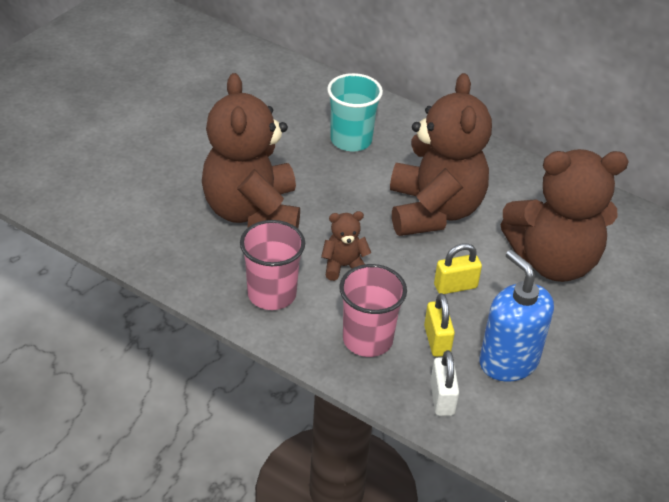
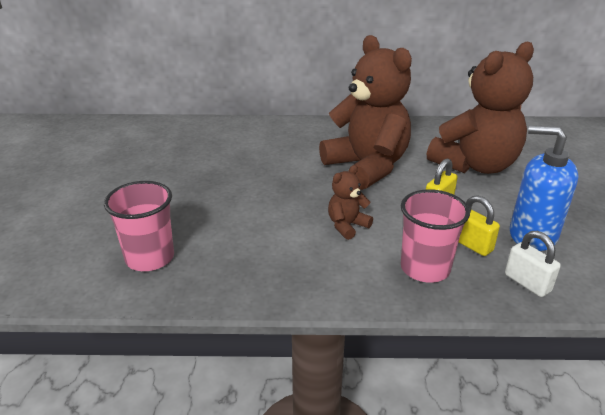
camera: 30 degrees left, 10 degrees down
brown teddy bear [202,73,300,228] -> none
pink cup [240,220,305,310] -> pink cup moved to [104,181,174,271]
turquoise cup [327,73,383,151] -> none

